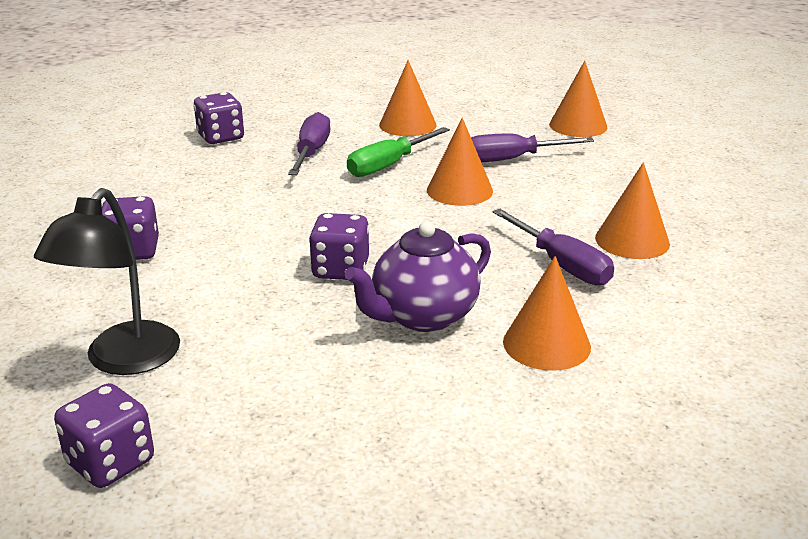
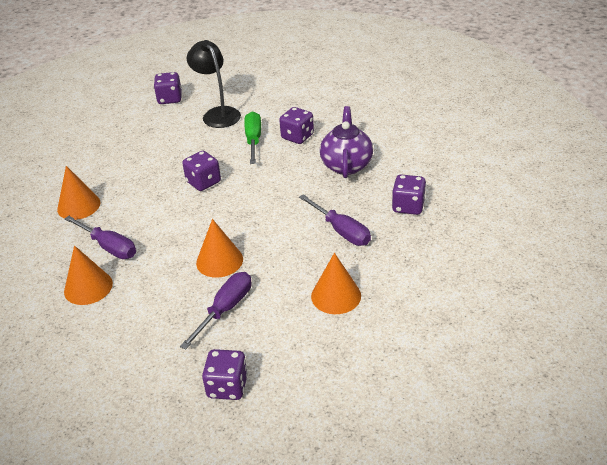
camera: 135 degrees right, 10 degrees up
purple teapot [345,221,491,332] -> purple teapot moved to [320,106,373,178]
green screwdriver [347,127,450,177] -> green screwdriver moved to [244,111,261,164]
purple screwdriver [493,209,614,286] -> purple screwdriver turned 150 degrees counterclockwise [65,216,136,259]
orange cone [549,61,607,137] -> purple dice [202,349,248,400]

